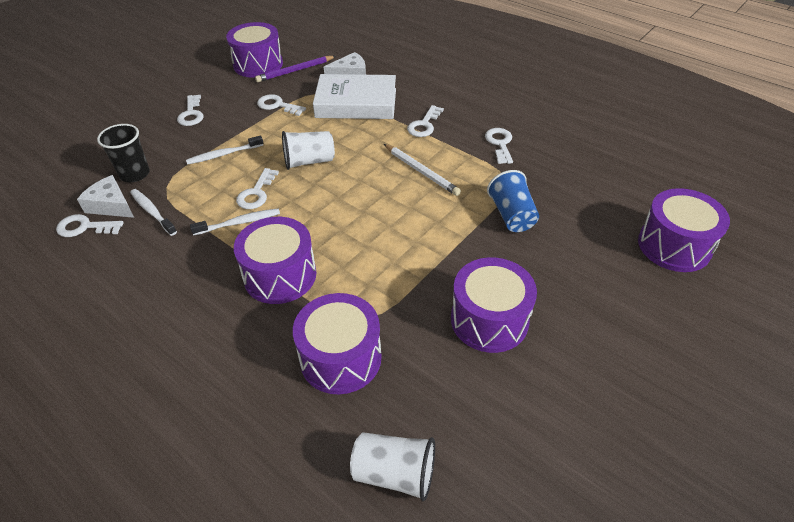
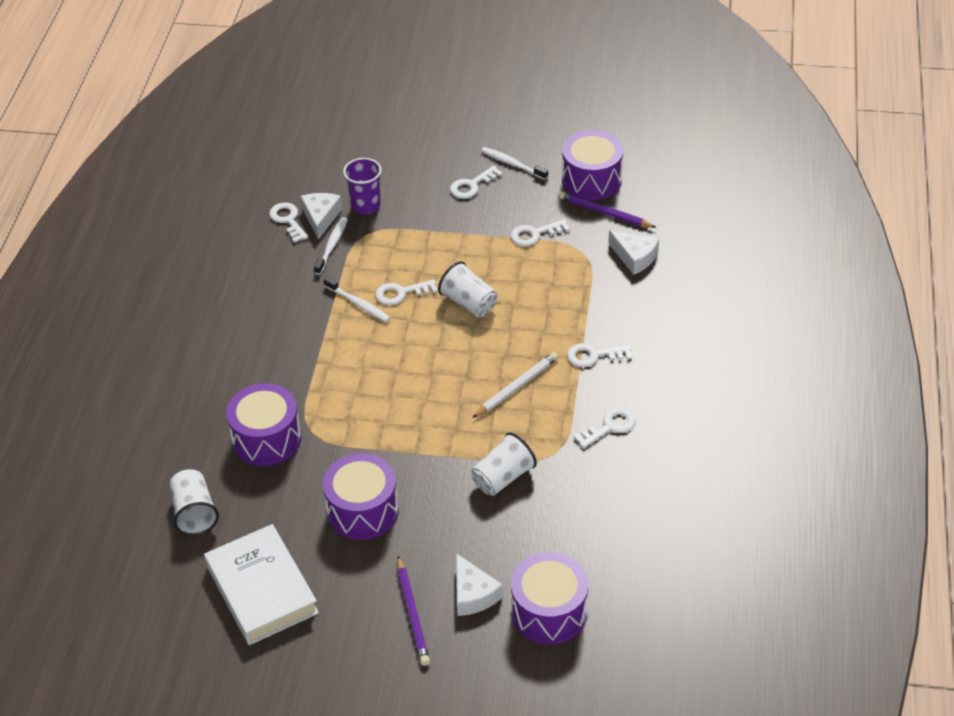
camera: 60 degrees right, 0 degrees up
black cup [97,124,150,182] -> purple cup [343,158,382,214]
white toothbrush [186,135,263,165] -> white toothbrush moved to [481,147,548,180]
purple drum [234,217,316,304] -> none
white key [257,94,306,116] -> white key turned 105 degrees counterclockwise [510,219,570,246]
white book [313,74,396,119] -> white book moved to [204,524,319,645]
white pencil [384,144,461,196] -> white pencil turned 150 degrees counterclockwise [472,352,559,418]
blue cup [487,170,539,232] -> white cup [471,432,537,496]
none -> purple pencil [397,556,430,666]
none -> white cheese [456,553,503,616]

